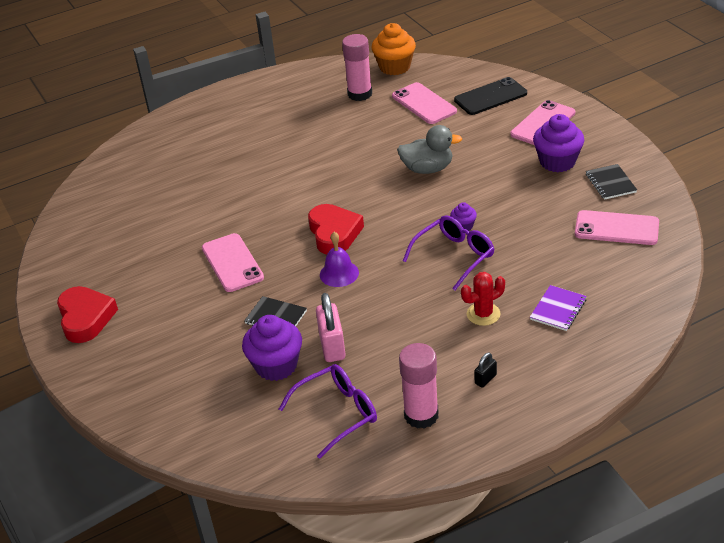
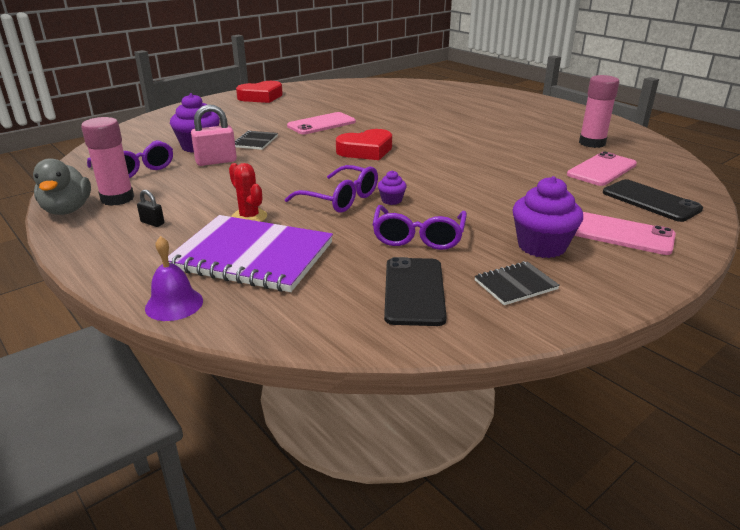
camera: 75 degrees right, 10 degrees down
purple bell [320,232,359,287] -> purple bell moved to [145,236,203,321]
orange cupcake [372,23,416,75] -> none
grey duck [397,125,462,174] -> grey duck moved to [33,158,91,215]
purple notebook [530,285,587,331] -> purple notebook [168,215,333,292], size x2.17
pink phone [575,210,659,245] -> black phone [384,257,447,326]
none -> purple glasses [372,205,467,250]

